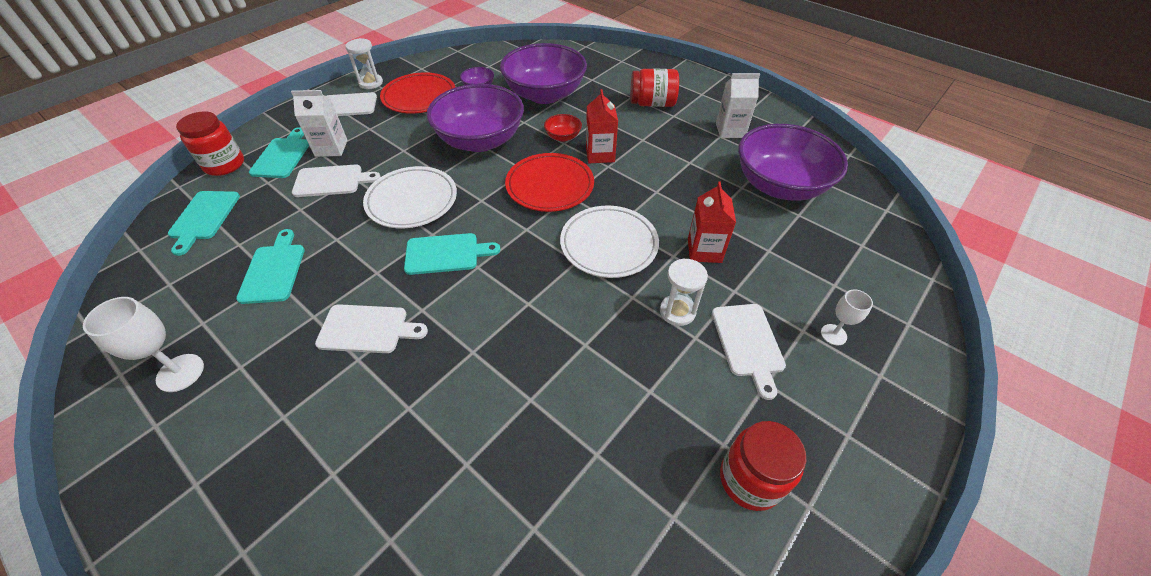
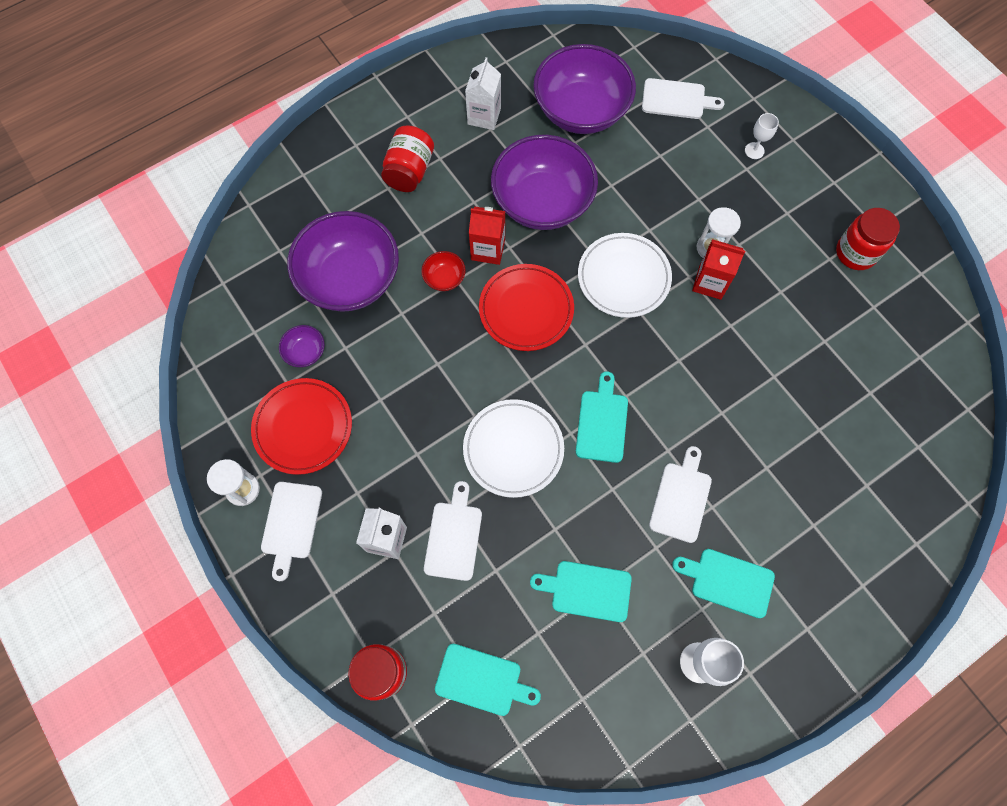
camera: 75 degrees left, 20 degrees up
turquoise cutting board [249,127,309,178] -> turquoise cutting board moved to [672,549,775,618]
purple bowl [426,84,524,152] -> purple bowl moved to [491,135,598,230]
red carton [688,181,736,263] -> red carton moved to [692,239,745,300]
white cutting board [712,304,786,400] -> white cutting board moved to [642,78,725,119]

